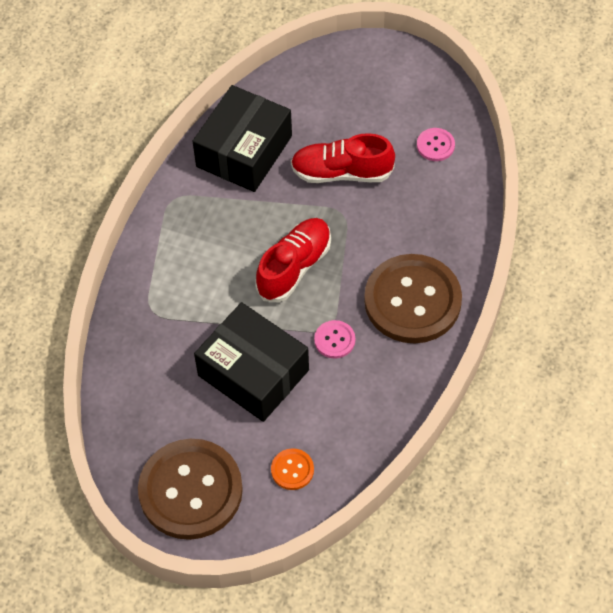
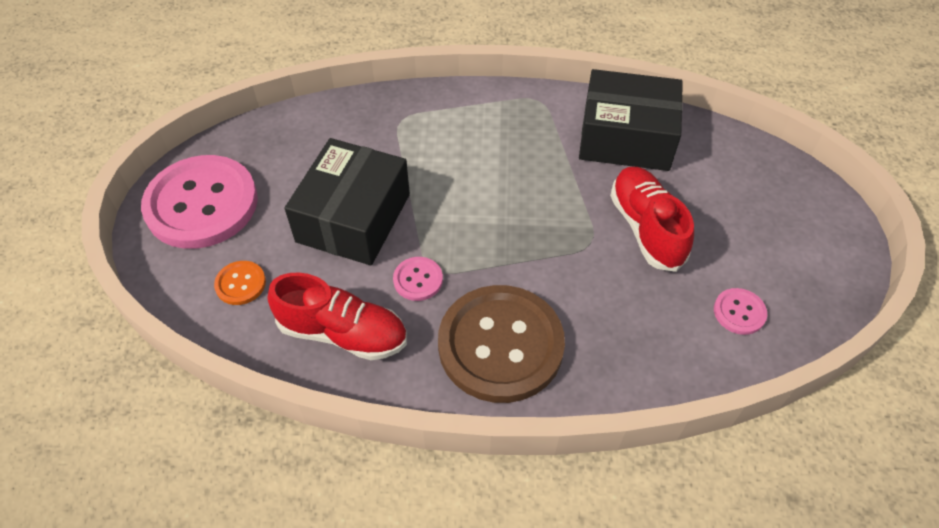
camera: 70 degrees right, 5 degrees down
brown button [138,439,243,540] -> pink button [141,155,258,249]
red shoe [256,218,331,302] -> red shoe moved to [267,272,407,360]

